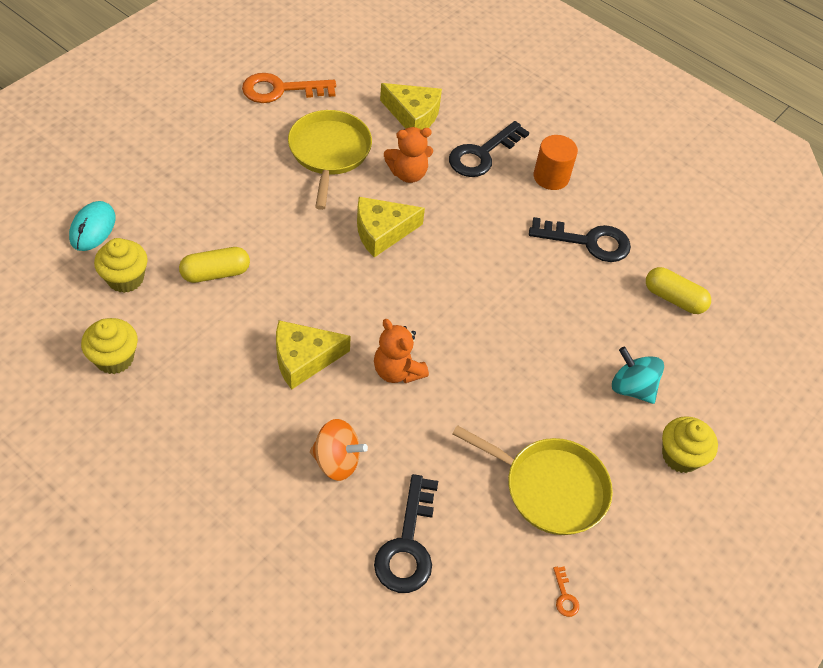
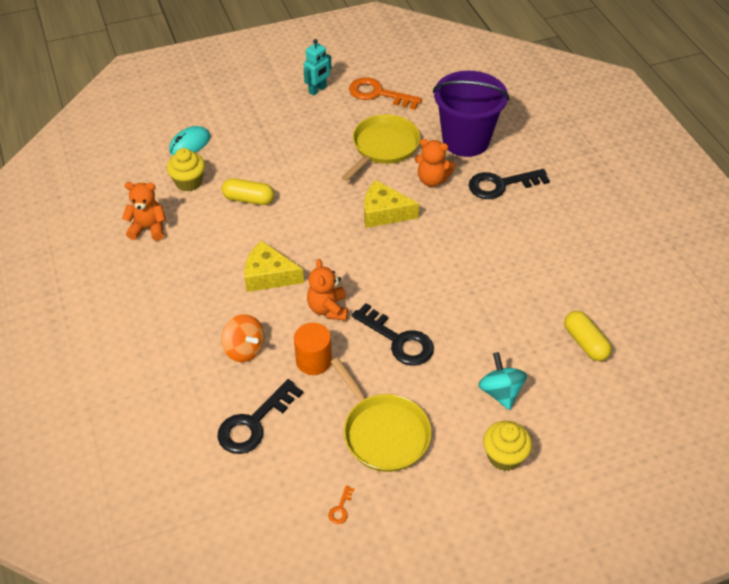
camera: 35 degrees right, 5 degrees down
yellow cupcake [81,318,138,374] -> orange teddy bear [122,182,166,241]
yellow cheese [380,83,442,130] -> purple bucket [433,71,509,157]
black key [529,217,631,262] -> black key moved to [352,303,434,366]
orange cylinder [534,135,578,190] -> orange cylinder moved to [294,323,332,375]
none -> turquoise robot [304,39,332,96]

